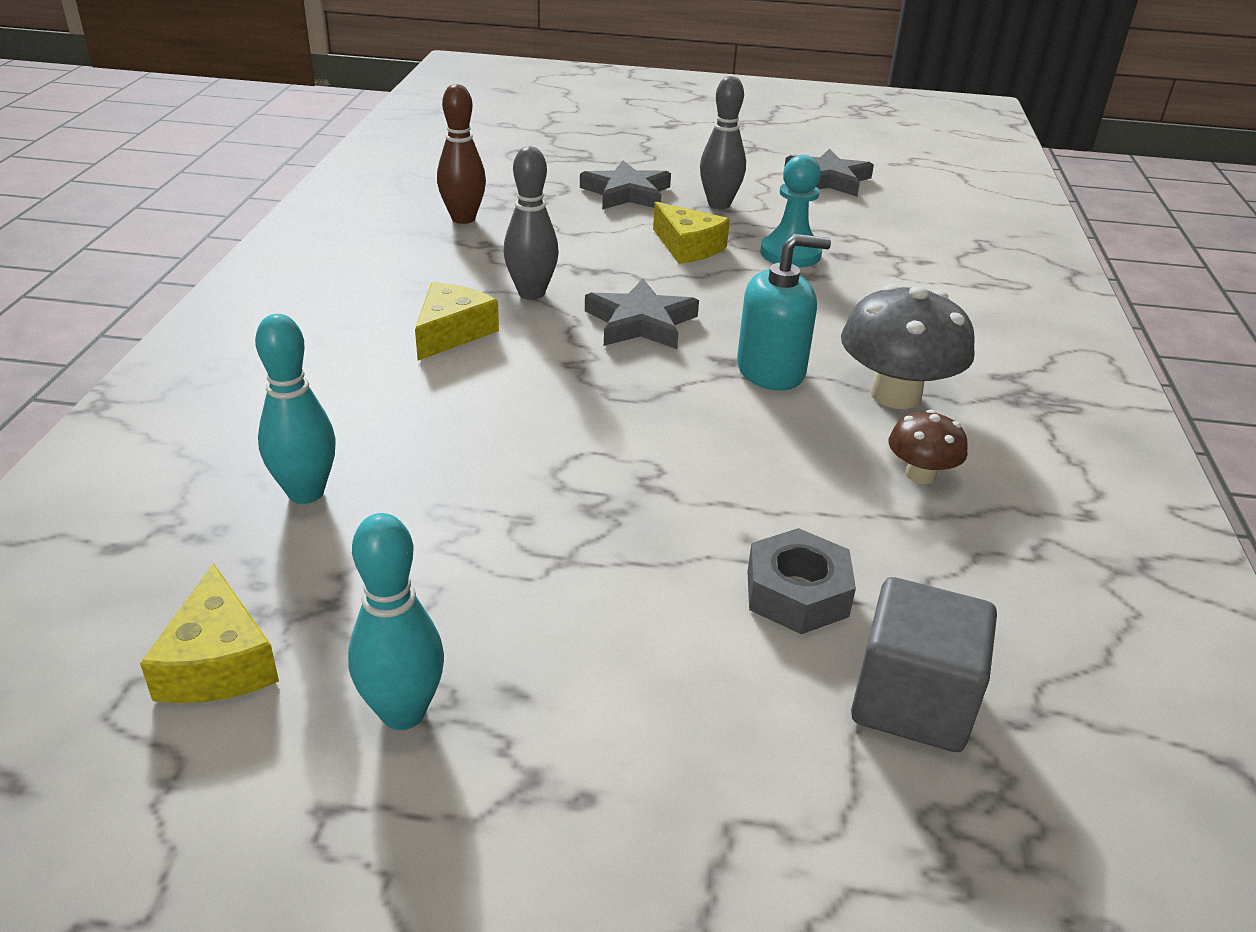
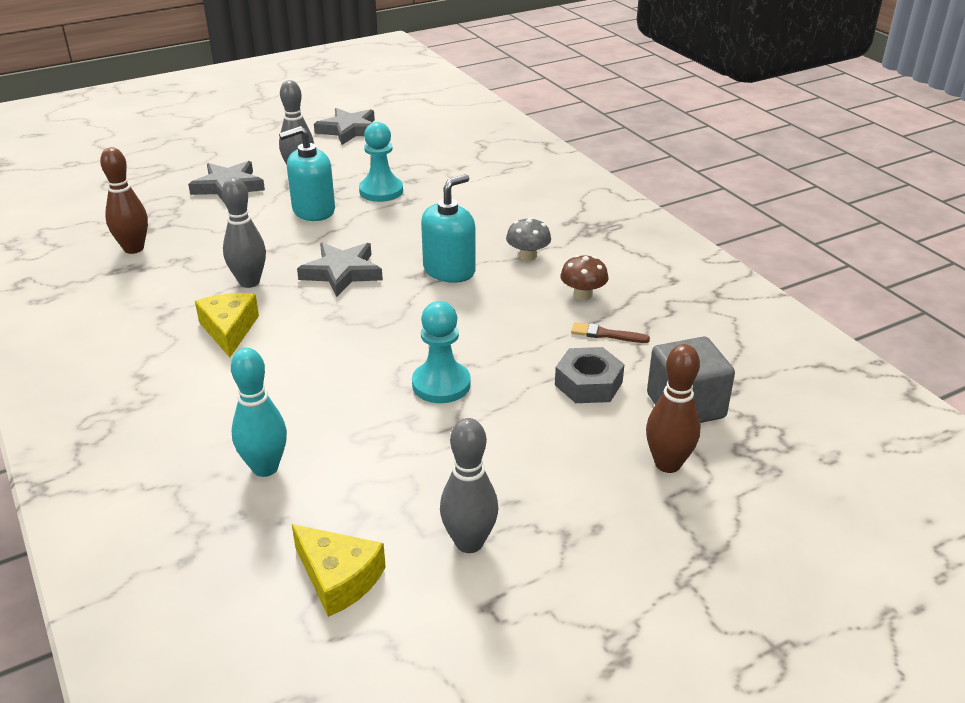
camera: 35 degrees left, 0 degrees up
turquoise bowling pin [348,513,444,730] -> grey bowling pin [440,418,498,553]
yellow cheese [653,202,730,264] -> turquoise soap dispenser [279,126,335,221]
grey mushroom [841,284,975,409] -> grey mushroom [506,217,551,261], size x0.54
none -> turquoise pawn [412,301,471,403]
none -> brown brush [571,322,650,343]
none -> brown bowling pin [646,344,701,473]

